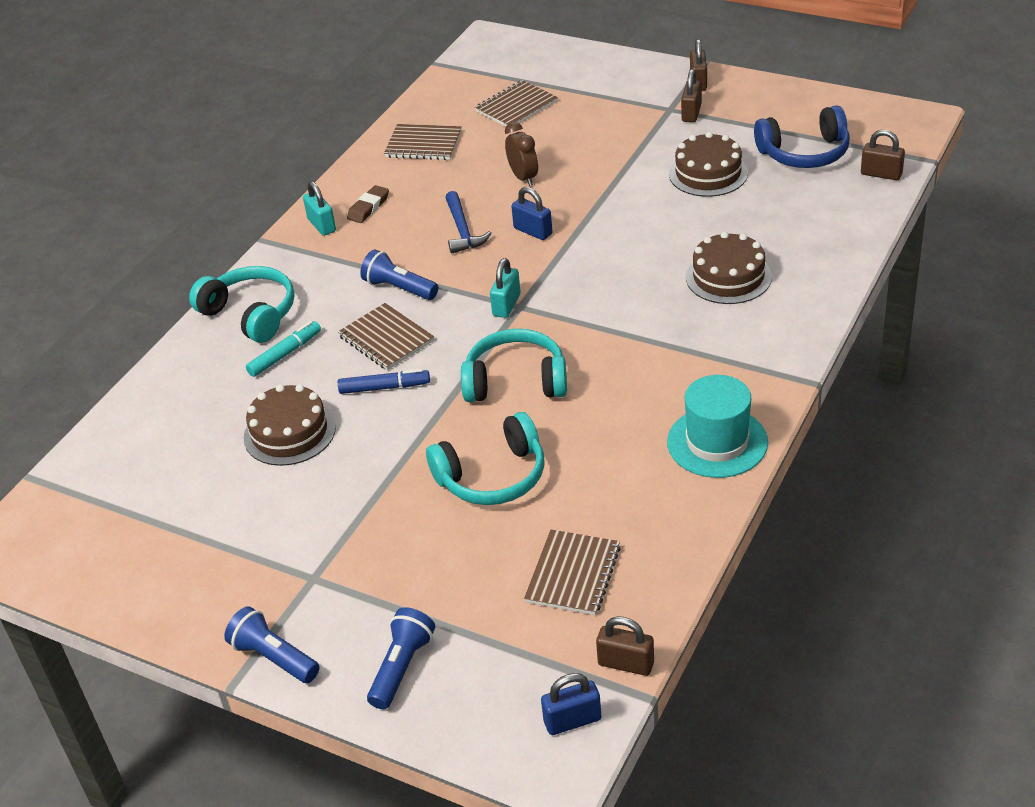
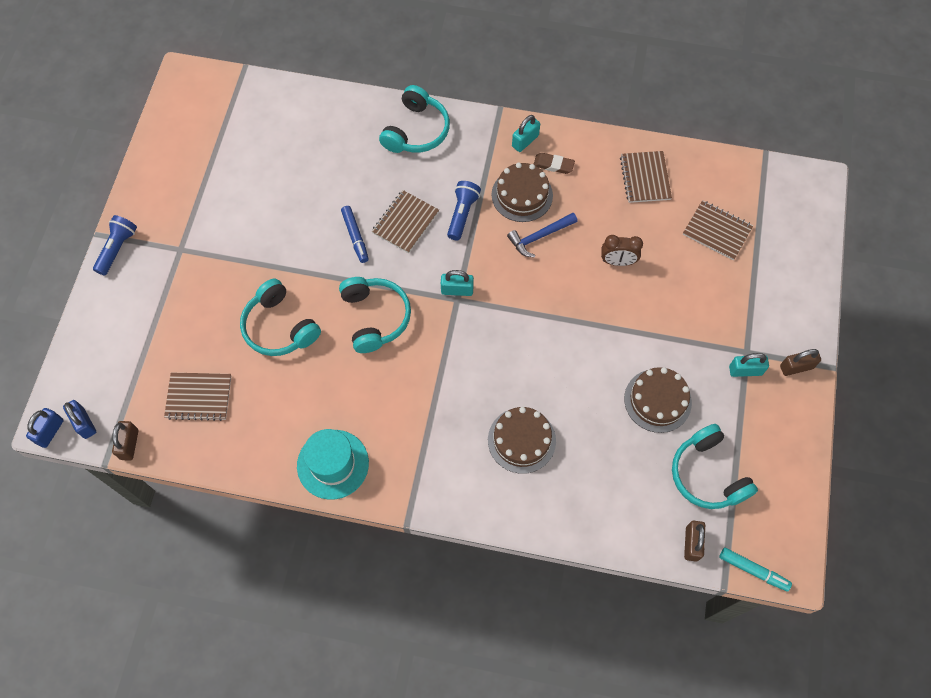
camera: 70 degrees right, 25 degrees up
brown cake [244,384,336,466] -> brown cake moved to [492,163,553,222]
turquoise marker [246,321,321,377] -> turquoise marker moved to [719,548,792,591]
blue flashlight [367,607,435,709] -> none
brown clock [505,122,538,186] -> brown clock turned 45 degrees clockwise [601,235,643,266]
blue padlock [511,187,552,240] -> blue padlock moved to [26,408,64,448]
brown padlock [681,69,702,122] -> turquoise padlock [729,353,769,377]
blue headphones [754,105,850,168] -> turquoise headphones [672,424,758,509]

